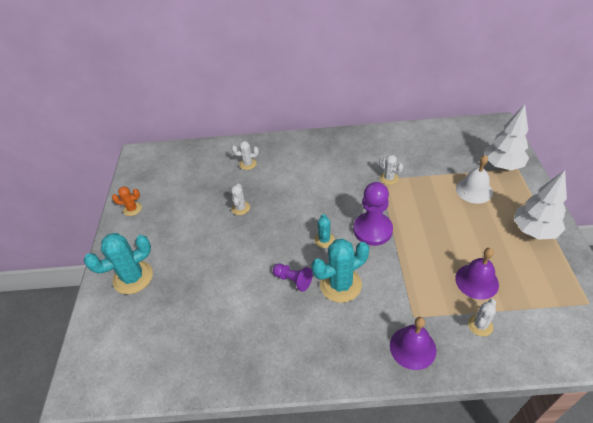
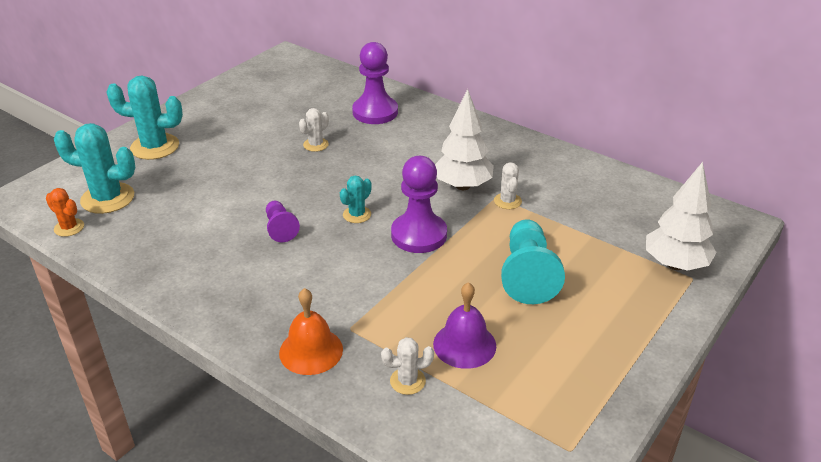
camera: 35 degrees right, 10 degrees down
orange cactus [112,186,142,216] -> orange cactus moved to [46,188,84,237]
white cactus [232,141,259,170] -> purple pawn [352,42,398,124]
turquoise cactus [311,239,369,303] -> turquoise cactus moved to [54,123,135,214]
purple bell [390,317,436,370] -> orange bell [279,288,343,375]
white bell [456,155,493,204] -> none
white tree [514,170,567,240] -> white tree moved to [435,89,494,190]
none -> turquoise pawn [501,220,565,304]

